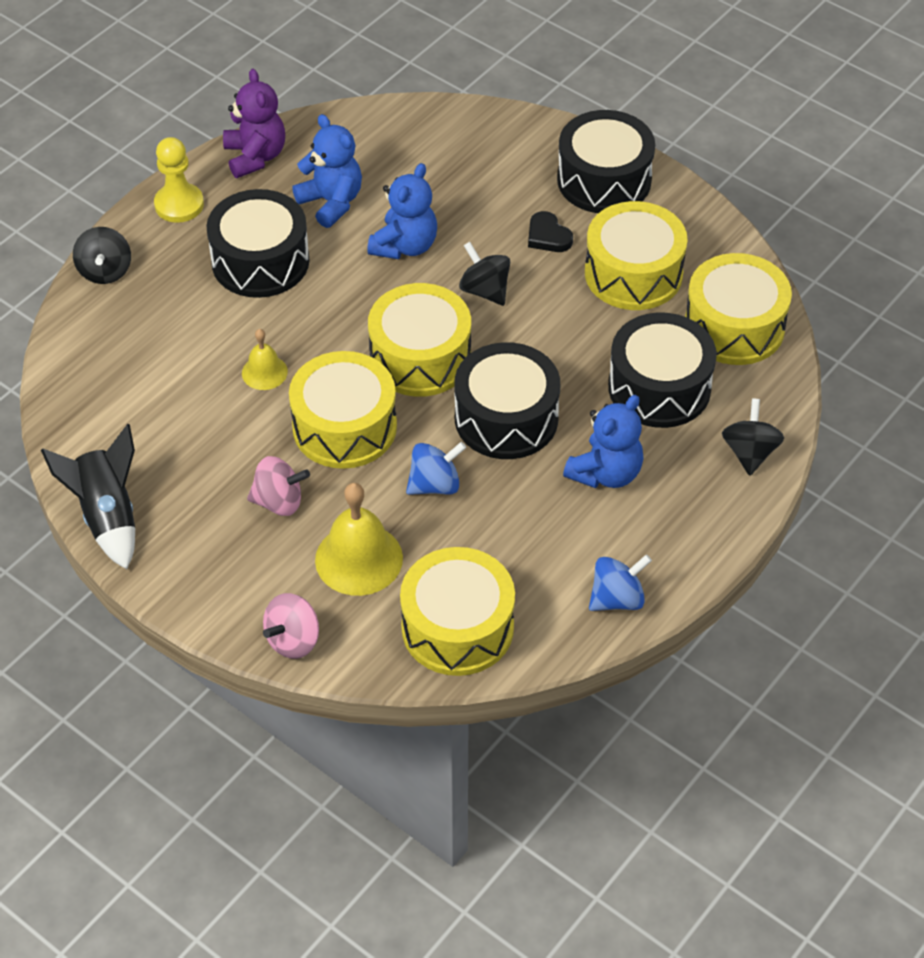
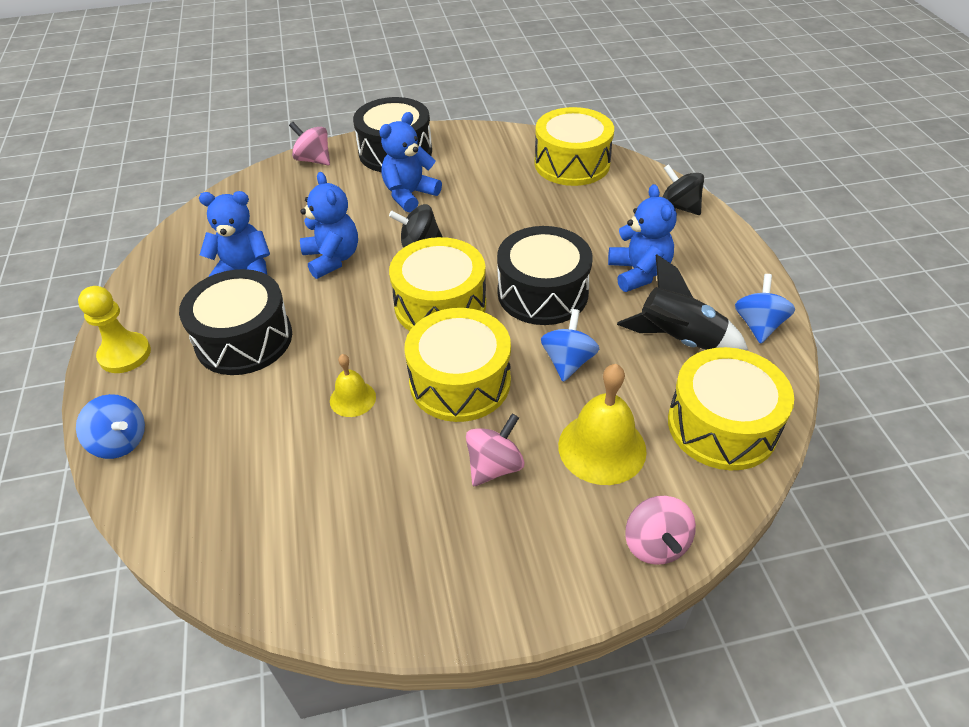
camera: 50 degrees left, 5 degrees down
black rocket [41,424,135,569] -> black rocket moved to [617,255,748,350]
black spinning top [73,227,131,284] -> blue spinning top [76,394,145,459]
purple teddy bear [223,69,285,178] -> none
black heart [528,211,573,252] -> blue teddy bear [379,112,442,212]
yellow drum [585,201,688,310] -> none
black drum [608,312,717,428] -> none
none -> pink spinning top [289,122,330,165]

